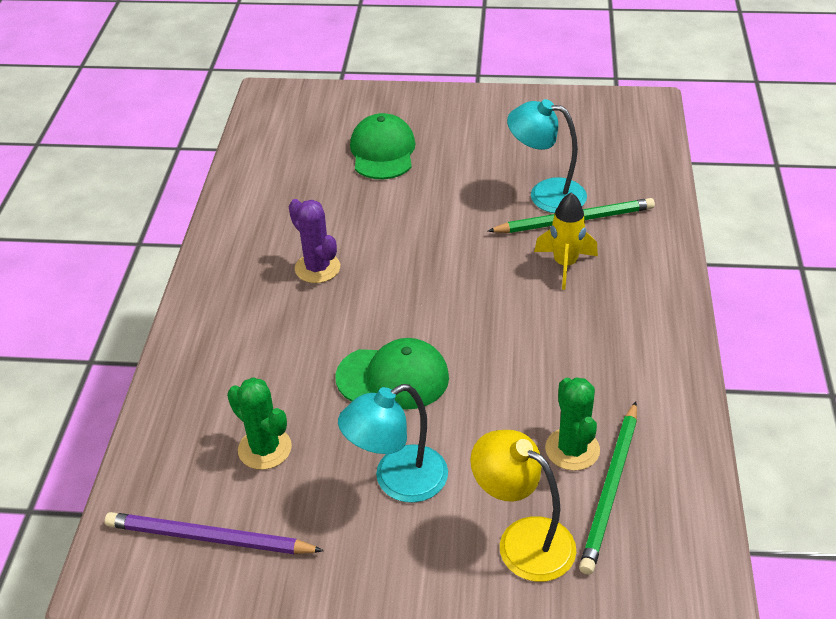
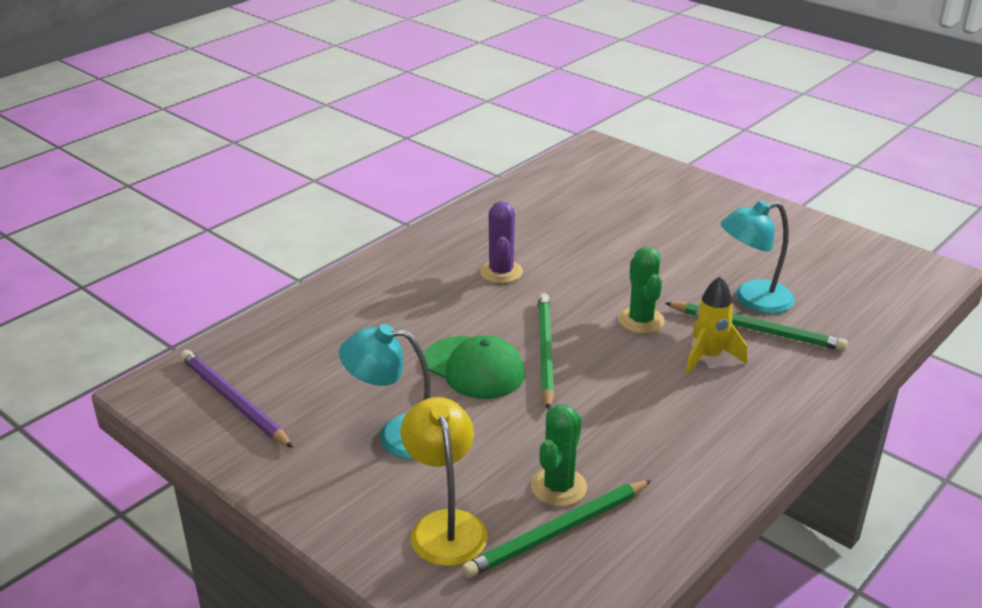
camera: 35 degrees right, 10 degrees down
green cactus [227,377,292,470] -> green cactus moved to [618,247,665,334]
green cap [350,113,416,179] -> none
turquoise lamp [507,99,587,213] -> turquoise lamp turned 75 degrees counterclockwise [721,200,795,314]
none -> green pencil [538,293,554,410]

